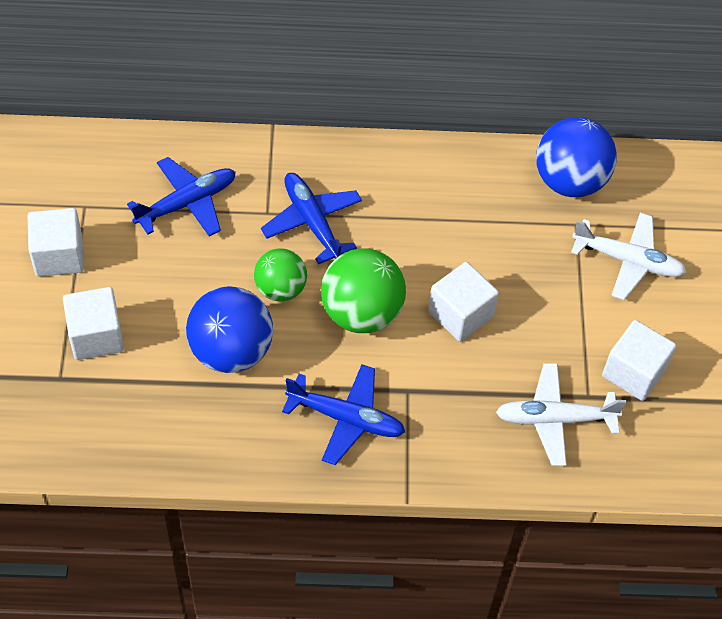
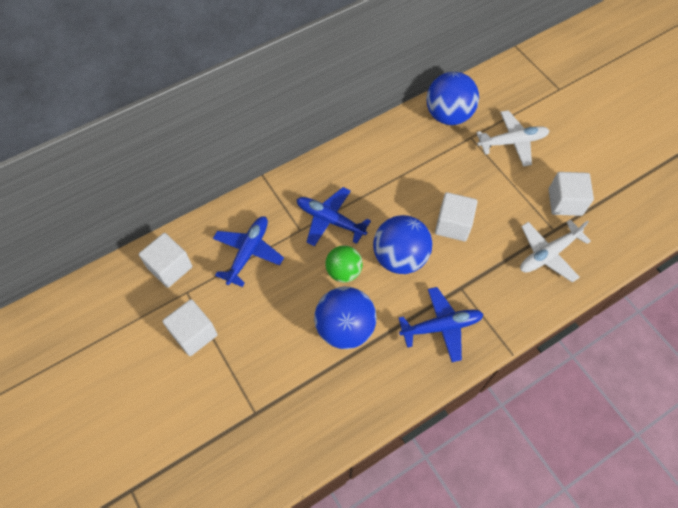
camera: 30 degrees left, 5 degrees up
white cube [63,287,124,360] -> white cube moved to [139,233,192,288]
green ball [321,248,406,333] -> blue ball [373,215,432,274]

